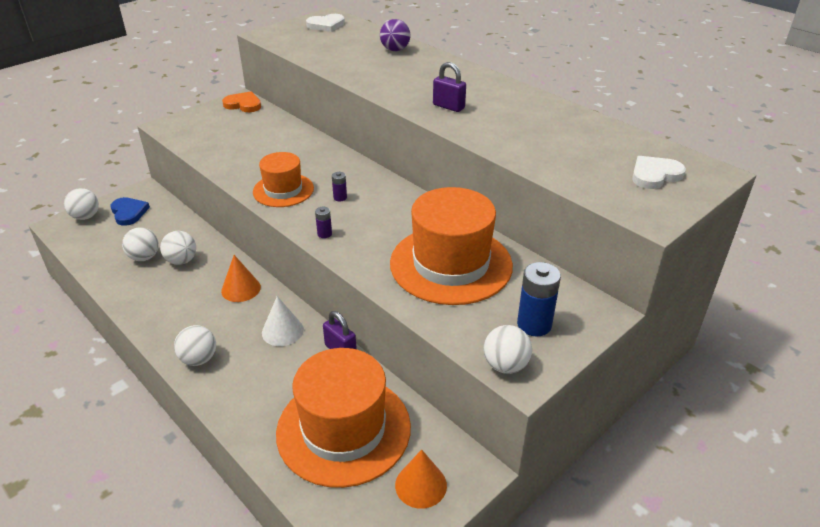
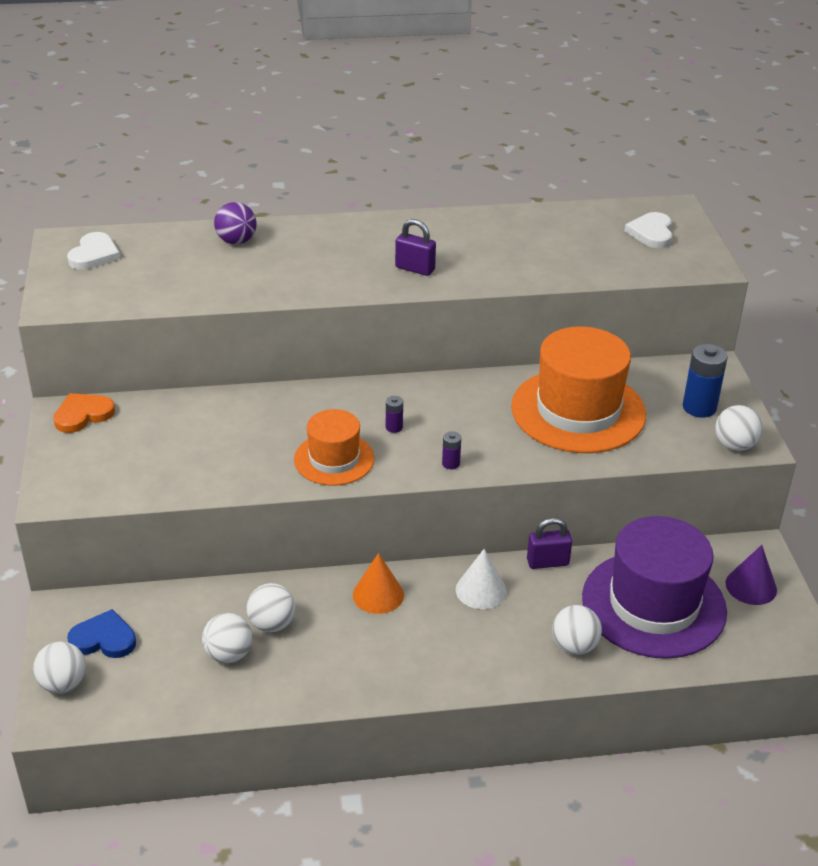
camera: 55 degrees left, 0 degrees up
white ball [174,325,216,366] -> white ball moved to [552,605,602,655]
orange hat [276,348,411,488] -> purple hat [582,516,727,659]
orange cone [395,449,447,509] -> purple cone [726,545,777,605]
purple padlock [433,62,466,112] -> purple padlock turned 45 degrees clockwise [395,219,436,276]

